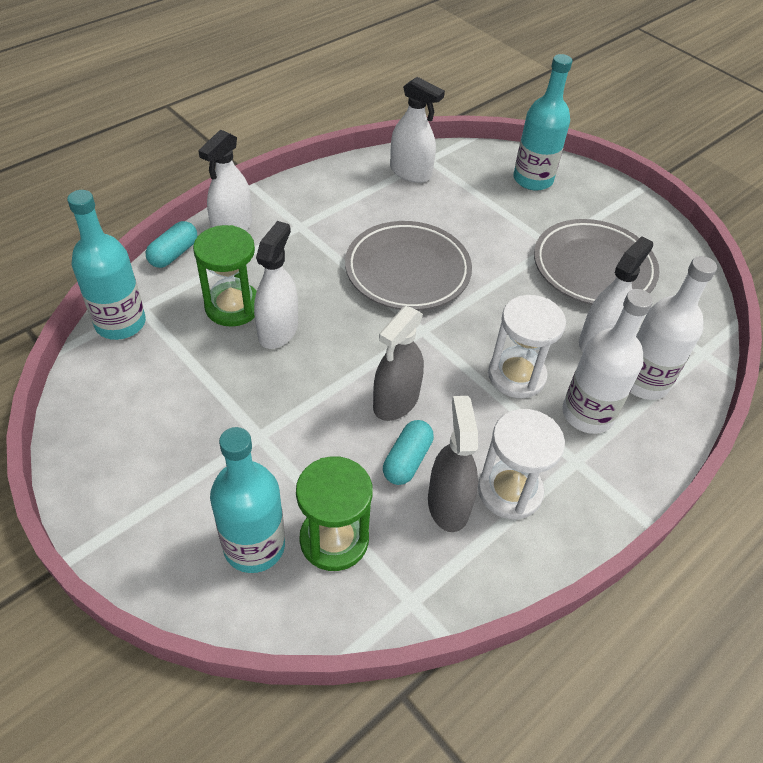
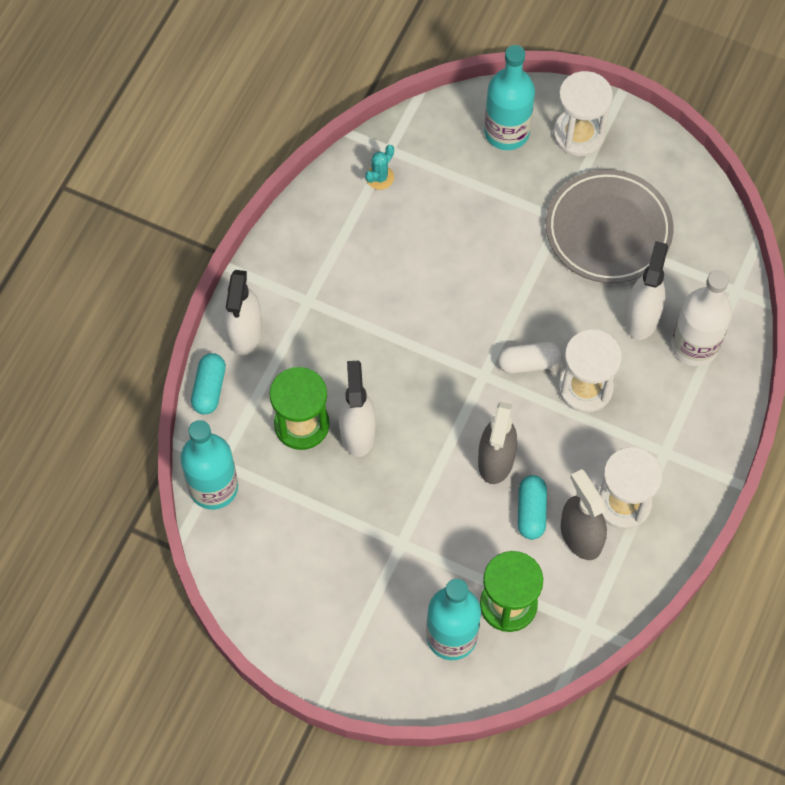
camera: 20 degrees left, 15 degrees up
grey plate [345,221,472,311] -> none
white spray bottle [390,77,445,183] -> turquoise cactus [365,145,394,190]
white bottle [562,289,653,434] -> none
none -> white capsule [498,342,562,374]
none -> white hourglass [553,71,613,156]

